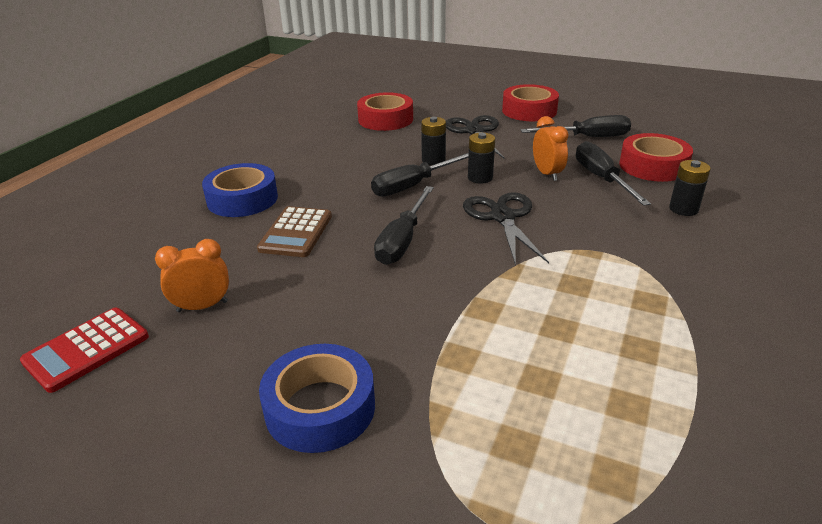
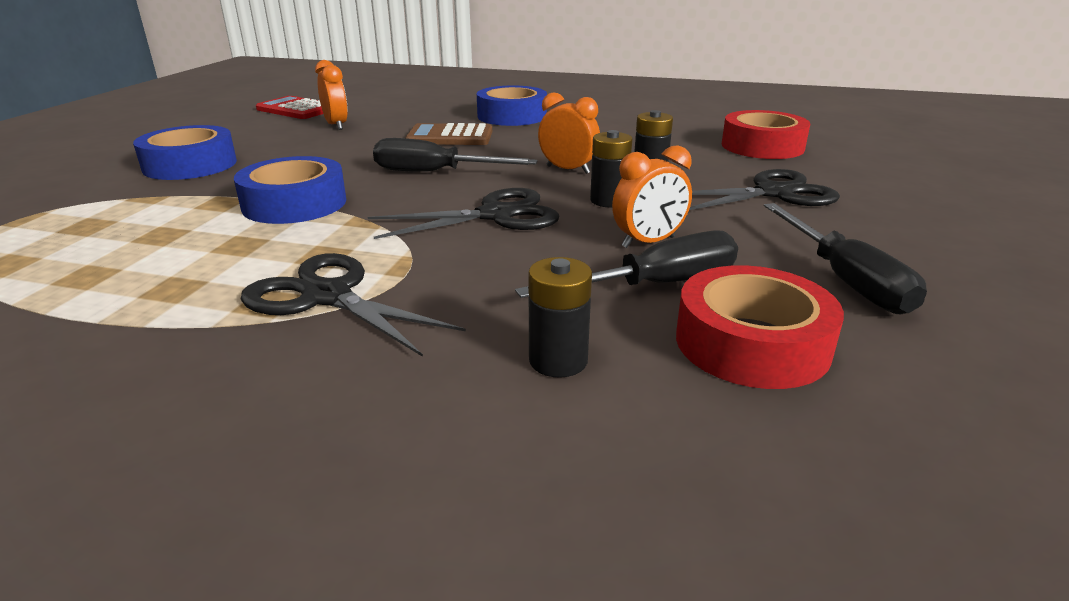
camera: 80 degrees right, 5 degrees down
black screwdriver [371,153,469,197] -> orange clock [538,93,600,174]
red tape [502,84,559,121] -> none
none -> blue tape [234,156,347,224]
none -> black scissors [240,253,466,357]

